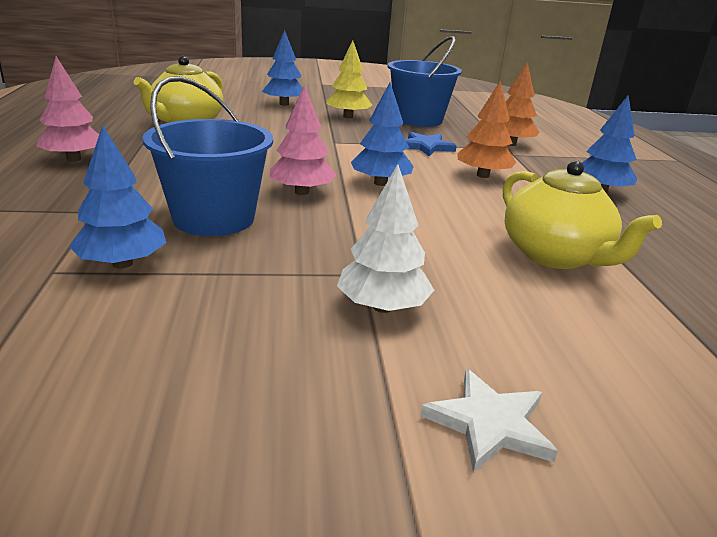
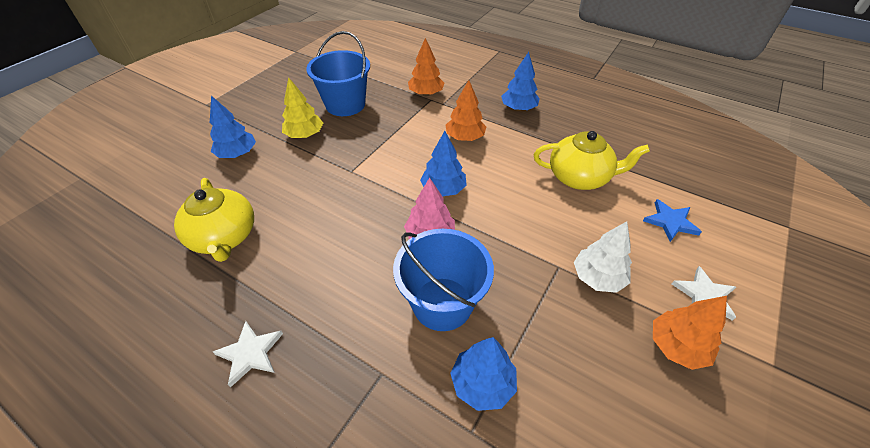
camera: 50 degrees left, 20 degrees up
pink tree [36,56,99,162] -> white star [213,321,283,387]
blue star [405,132,456,156] -> blue star moved to [643,199,702,242]
none -> orange tree [653,296,727,370]

